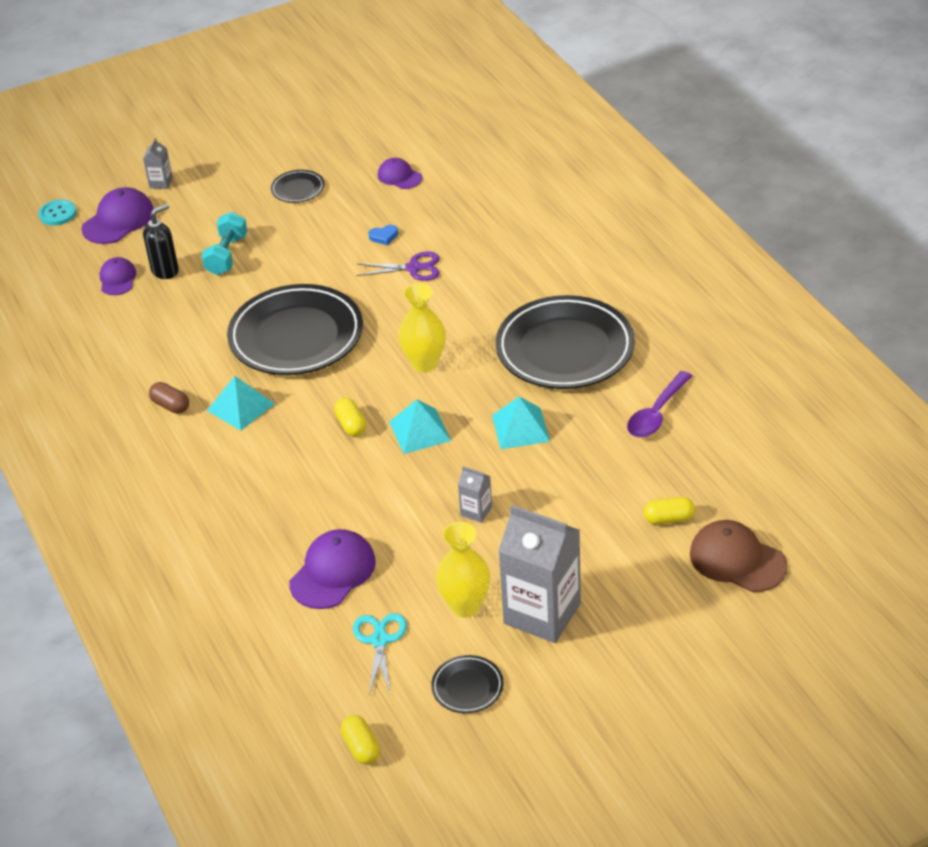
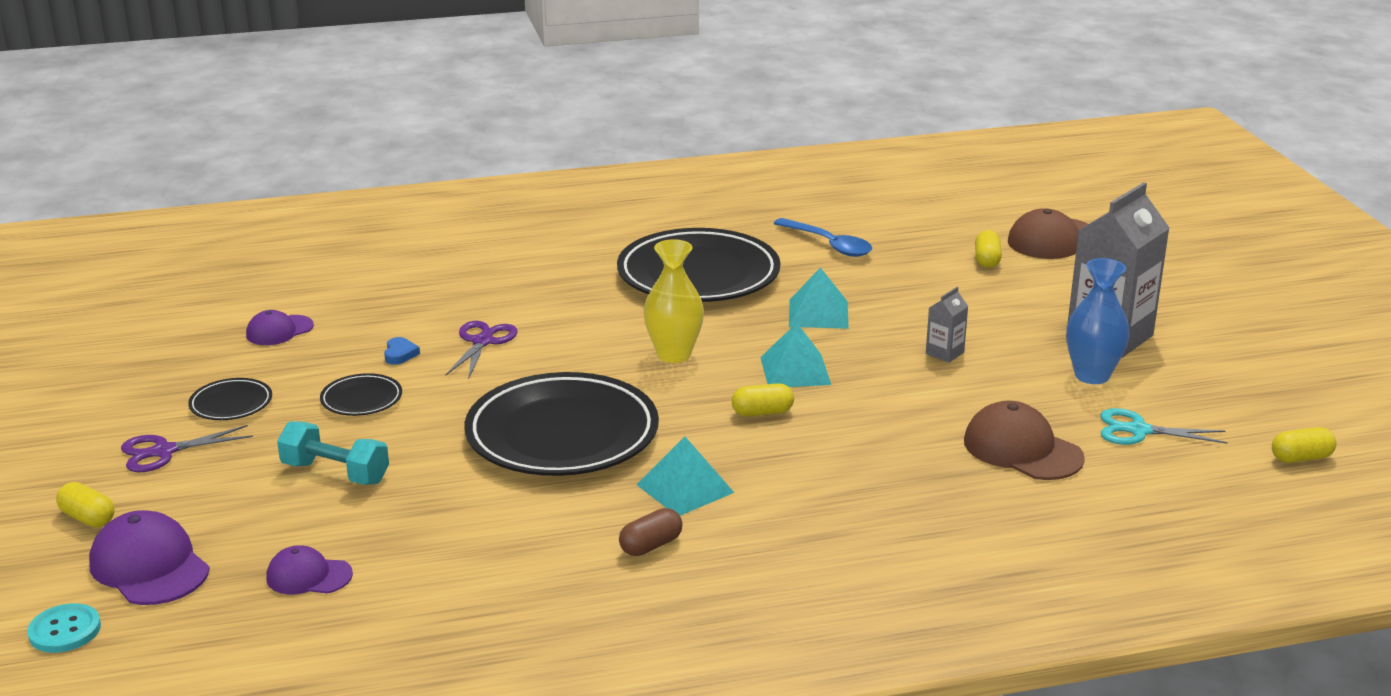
camera: 80 degrees left, 15 degrees down
grey carton [143,138,173,189] -> yellow capsule [56,482,115,527]
black soap dispenser [143,204,179,279] -> none
purple cap [289,529,376,609] -> brown cap [964,401,1085,480]
black plate [431,655,503,713] -> black plate moved to [320,373,402,416]
yellow vase [436,522,490,618] -> blue vase [1066,258,1130,384]
purple spoon [627,371,692,438] -> blue spoon [773,218,872,257]
none -> purple scissors [121,425,253,472]

